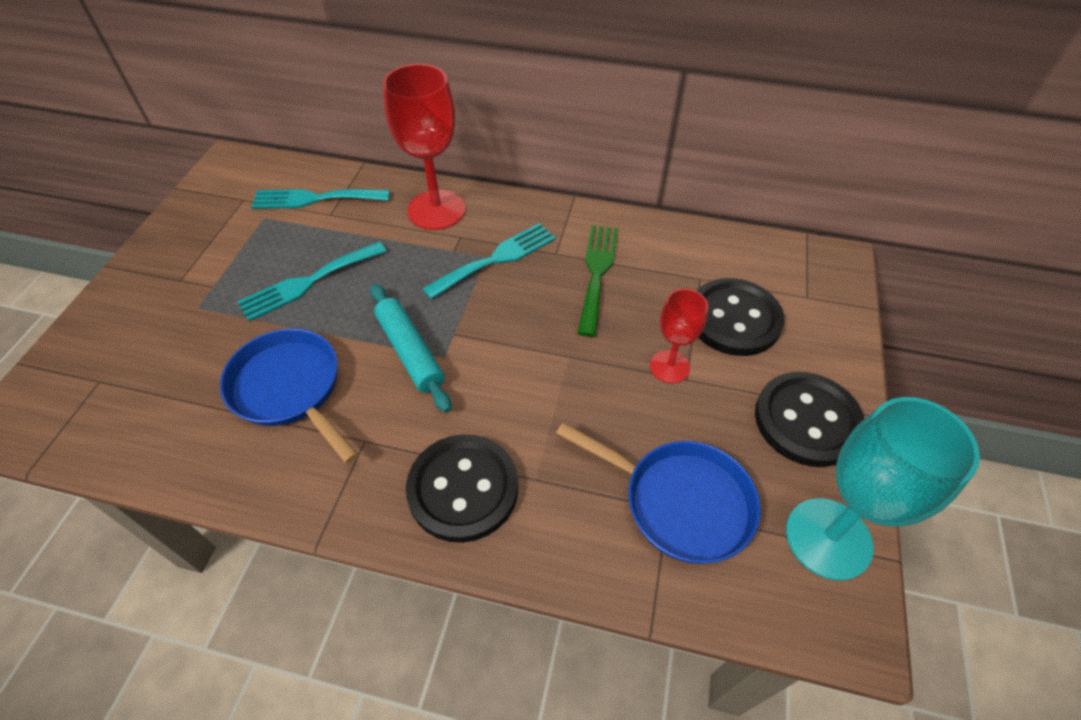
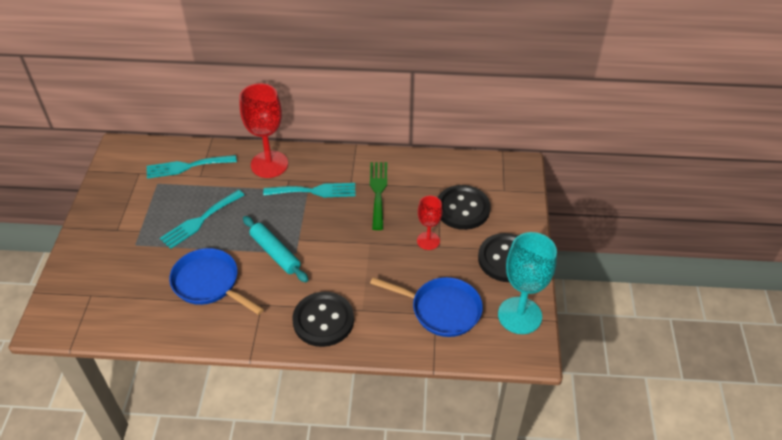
camera: 10 degrees left, 5 degrees down
turquoise fork [422,223,556,299] -> turquoise fork turned 45 degrees clockwise [263,183,356,197]

